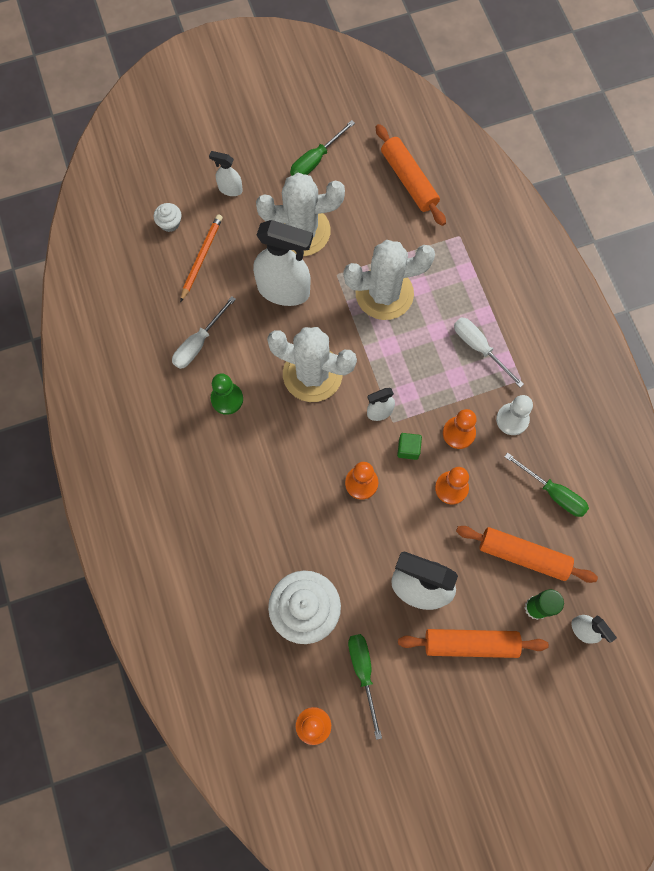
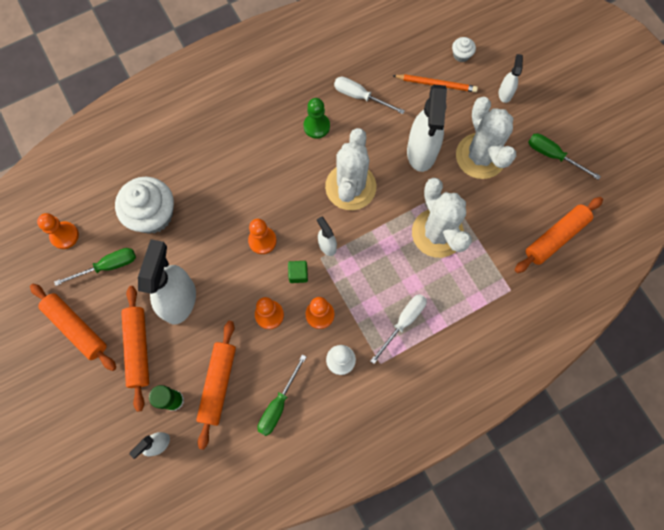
camera: 80 degrees right, 0 degrees up
none -> orange rolling pin [30,284,116,371]

